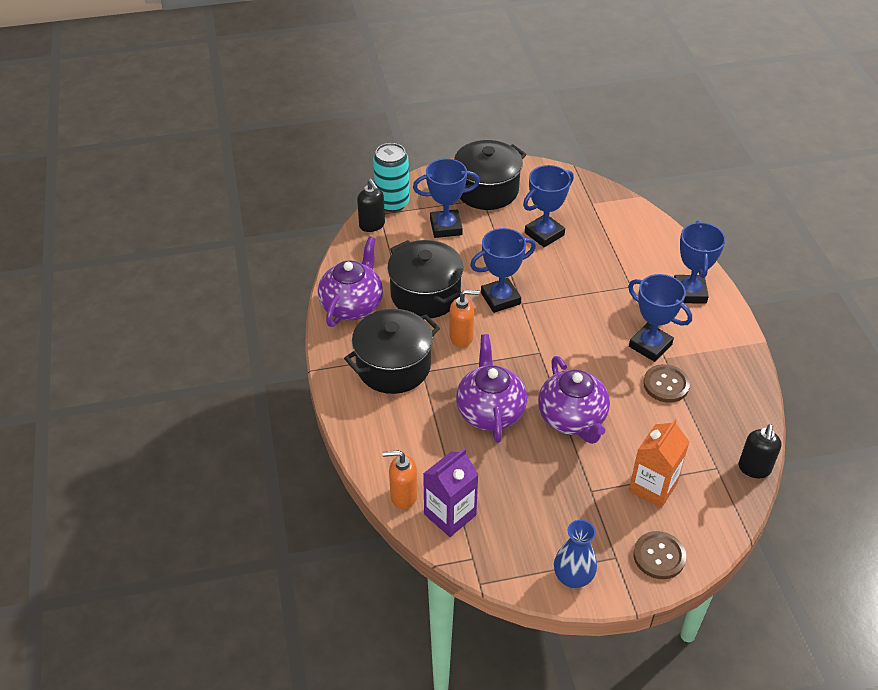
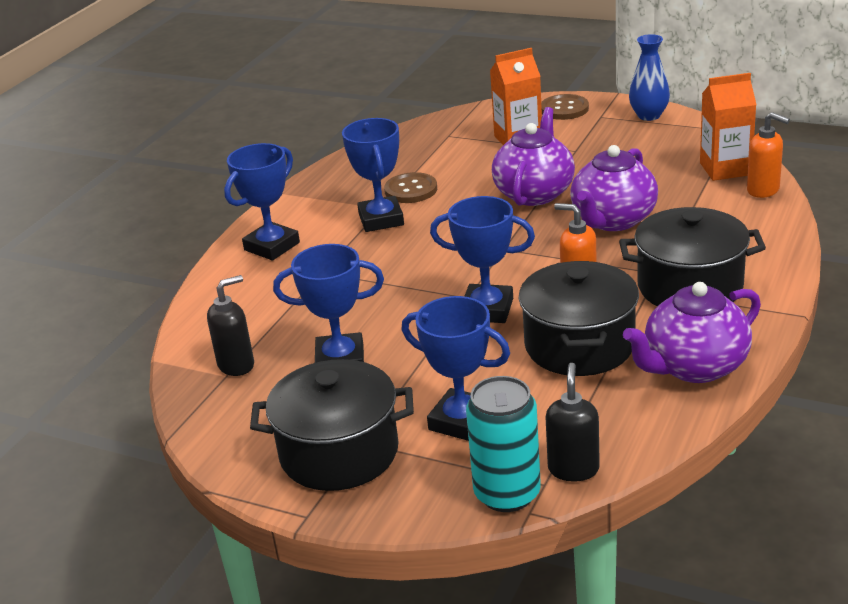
camera: 140 degrees left, 15 degrees down
purple carton [423,448,479,537] -> orange carton [700,73,757,181]
black soap dispenser [738,424,782,478] -> black soap dispenser moved to [207,275,254,376]

